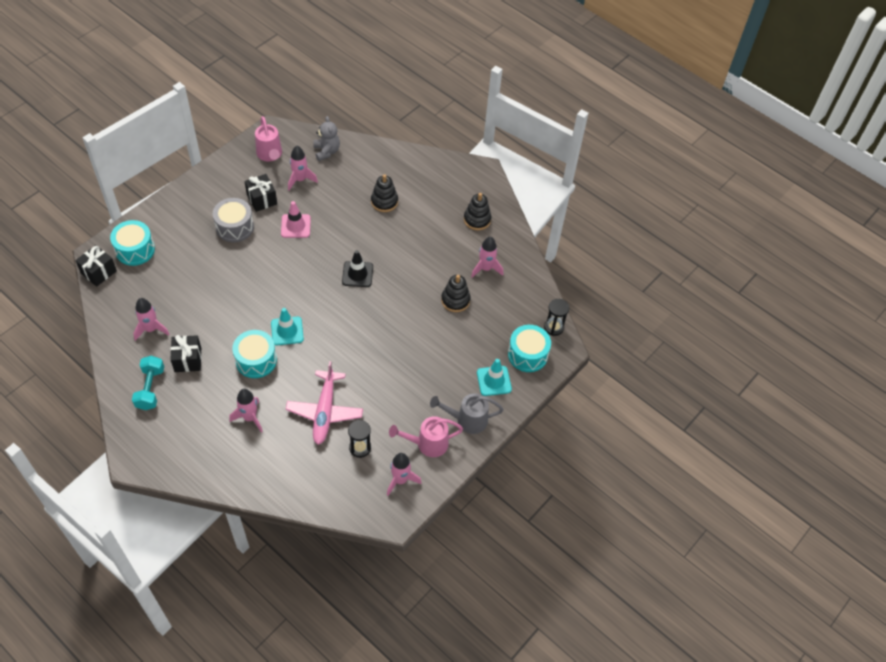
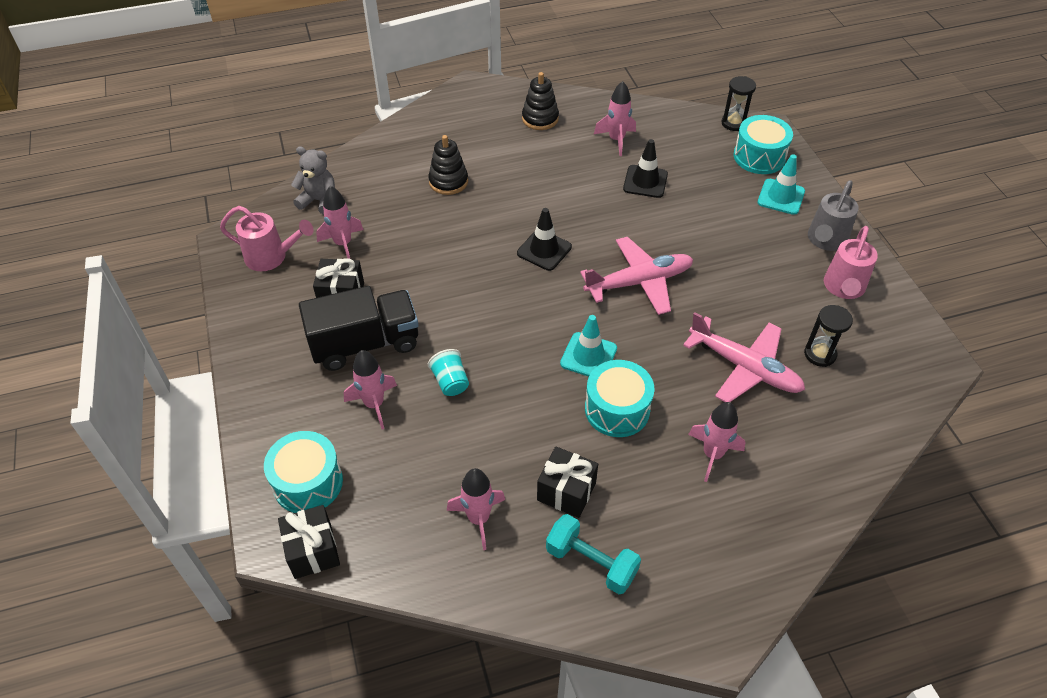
camera: 55 degrees left, 5 degrees down
grey drum [213,198,254,242] -> black truck [299,286,419,371]
pink traffic cone [281,201,311,238] -> none
pink rocket [387,453,422,496] -> pink rocket moved to [344,350,397,430]
black stacking toy [441,275,471,312] -> black traffic cone [623,139,668,198]
none -> turquoise cup [428,349,469,396]
none -> pink plane [580,237,693,315]

